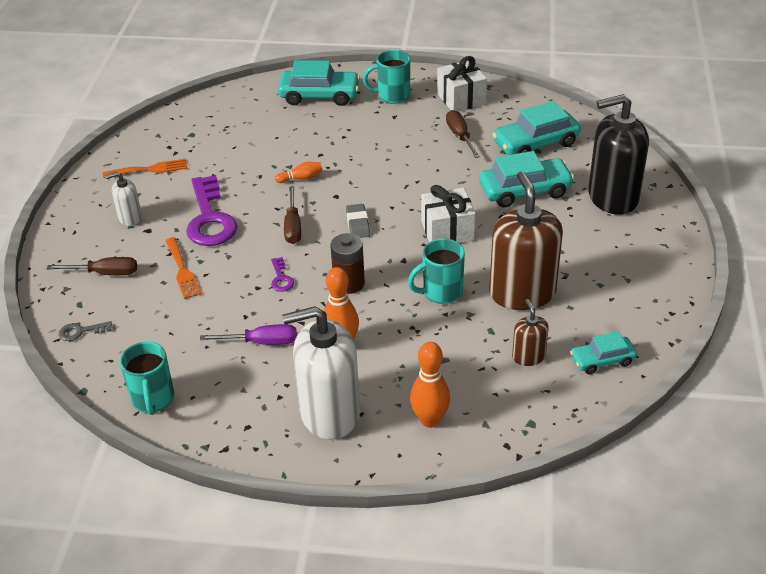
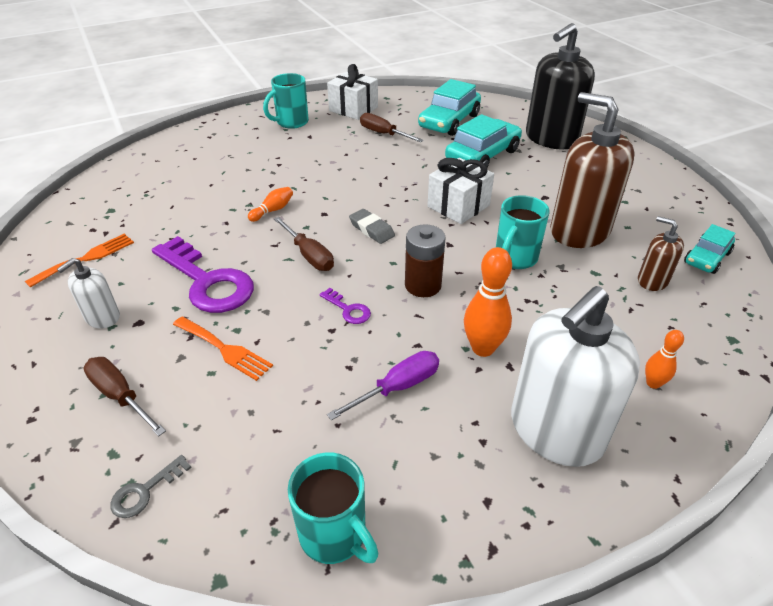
camera: 35 degrees left, 0 degrees up
brown screwdriver [47,257,137,275] -> brown screwdriver turned 105 degrees counterclockwise [84,357,166,437]
turquoise car [278,60,360,106] -> none
orange bowling pin [410,342,450,428] -> orange bowling pin [645,330,684,389], size x0.56

